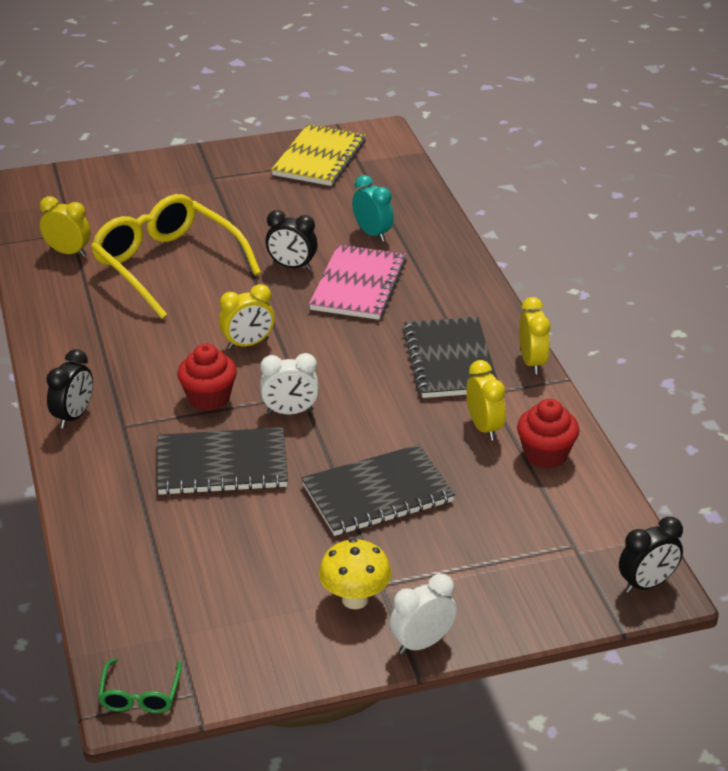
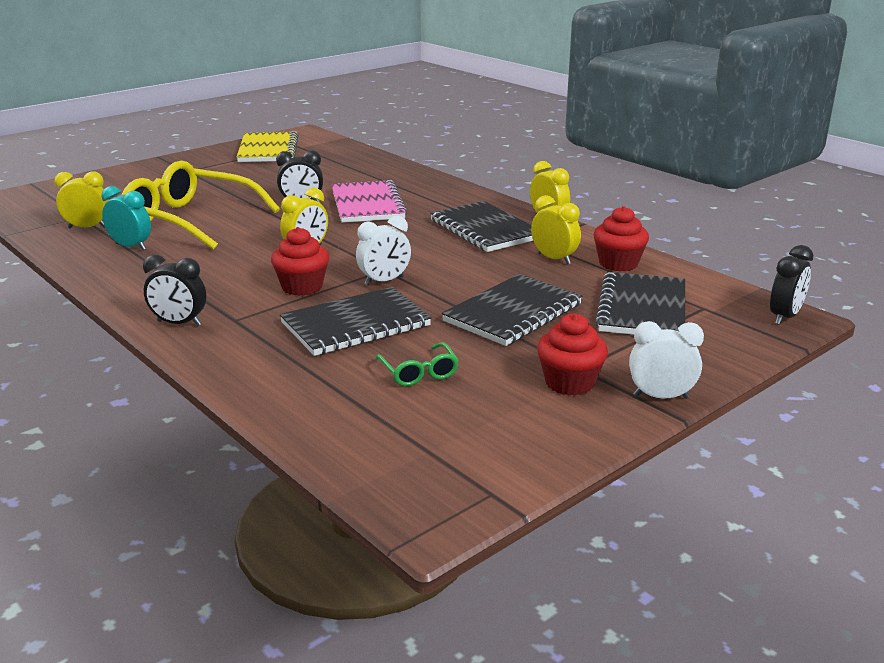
camera: 25 degrees left, 10 degrees down
black clock [46,349,93,429] -> black clock turned 105 degrees clockwise [143,255,206,326]
green glasses [98,658,182,713] -> green glasses moved to [375,342,459,386]
yellow mushroom [319,538,391,609] -> red cupcake [537,313,608,396]
turquoise clock [352,175,394,242] -> turquoise clock moved to [102,186,151,250]
white clock [390,574,457,654] -> white clock turned 60 degrees clockwise [629,321,704,399]
none -> black notebook [595,272,685,335]

